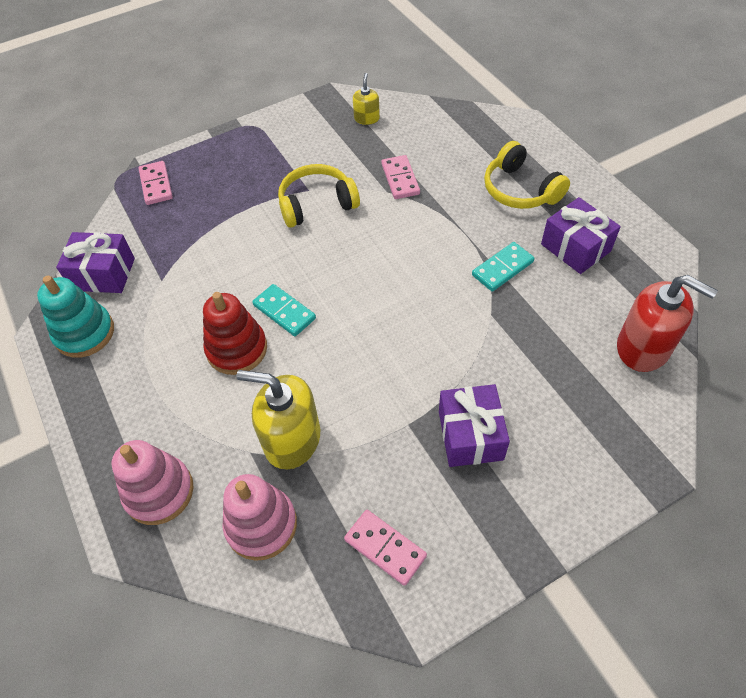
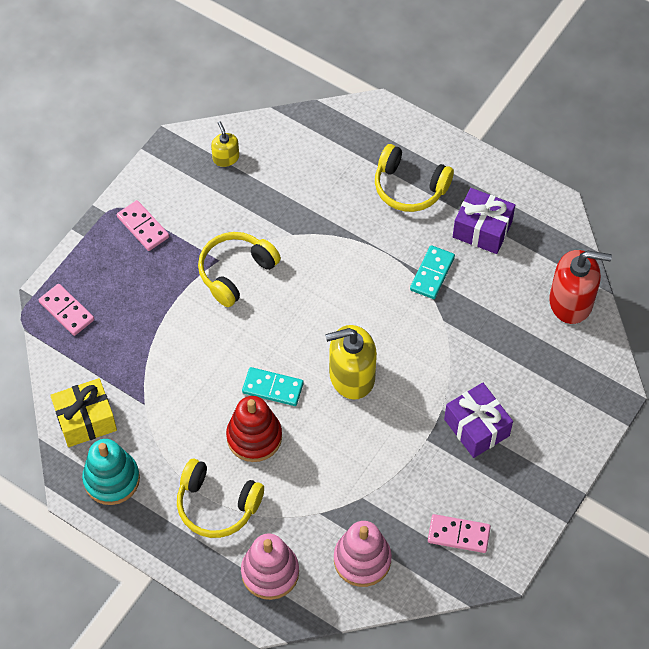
camera: 30 degrees left, 5 degrees up
purple gift [56,232,135,293] -> yellow gift [50,378,117,447]
yellow soap dispenser [237,370,320,469] -> yellow soap dispenser moved to [325,325,377,400]
pink domino [381,155,420,199] -> pink domino moved to [117,200,169,251]
none -> yellow headphones [177,459,264,538]

